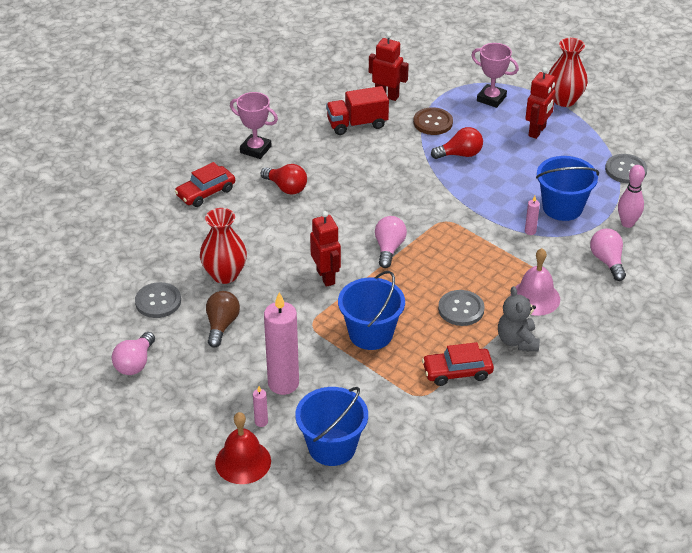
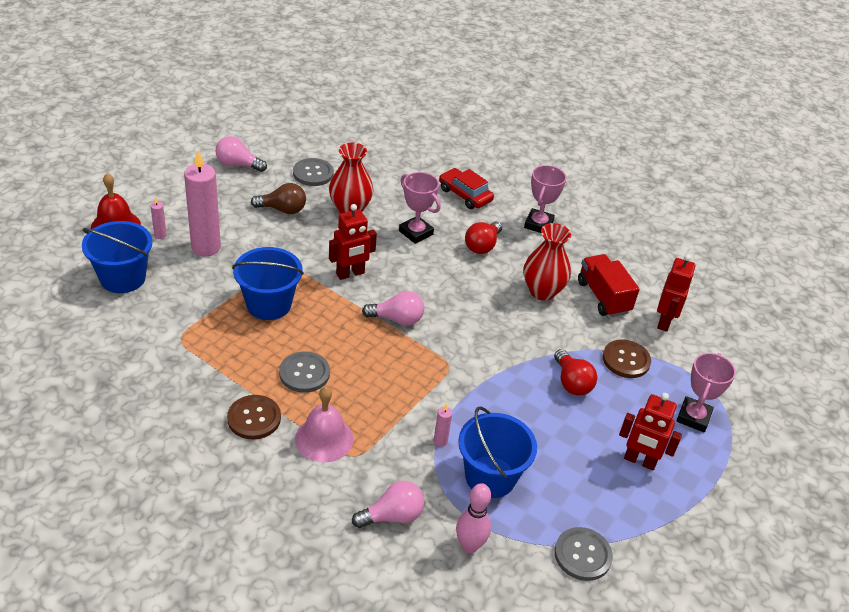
camera: 80 degrees right, 0 degrees up
red car [422,342,494,386] -> none
grey teddy bear [498,286,540,352] -> brown button [227,395,281,440]
red vase [549,38,588,107] -> red vase moved to [524,223,571,301]
none -> pink trophy [399,172,440,244]

